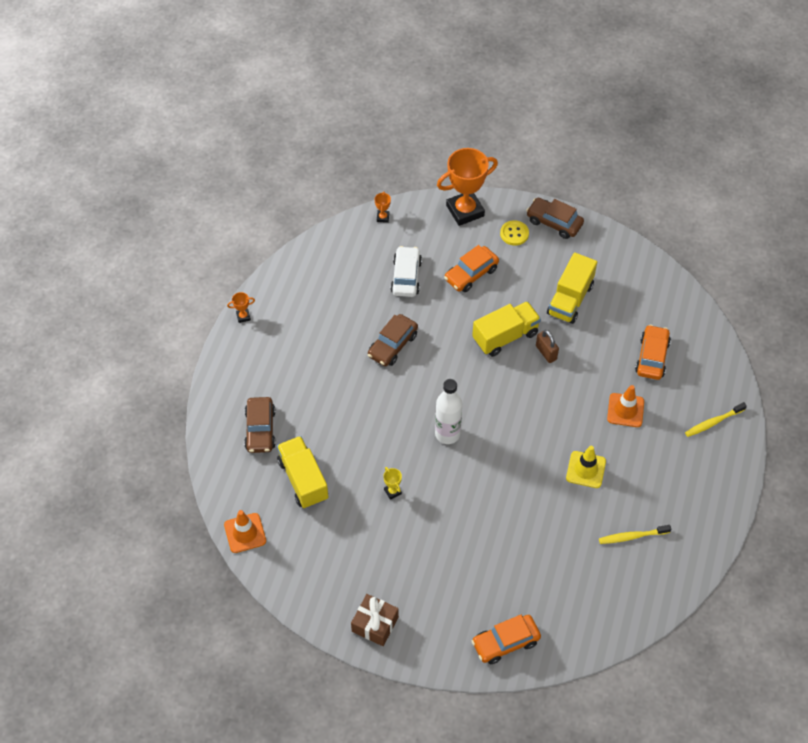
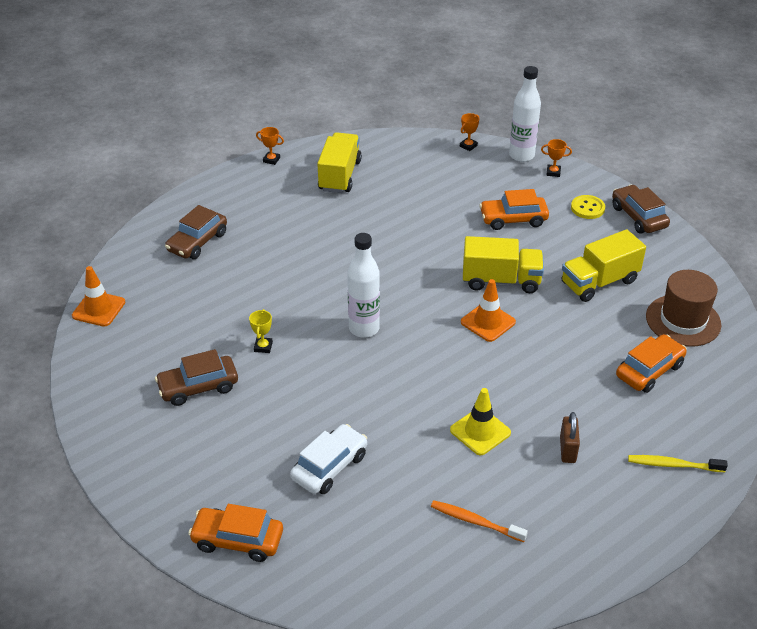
camera: 35 degrees right, 15 degrees down
yellow truck [277,436,329,509] -> yellow truck moved to [317,132,362,193]
brown gift [351,594,399,646] -> none
brown car [368,314,418,366] -> brown car moved to [155,349,238,406]
white car [391,246,422,297] -> white car moved to [290,424,367,494]
orange trophy [437,148,498,226] -> orange trophy [541,139,572,177], size x0.41
brown padlock [536,330,559,363] -> brown padlock moved to [560,412,580,463]
yellow toothbrush [599,525,671,544] -> orange toothbrush [431,500,528,542]
orange traffic cone [607,385,644,427] -> orange traffic cone moved to [461,279,516,342]
none -> white bottle [509,66,541,162]
none -> brown hat [646,270,721,347]

